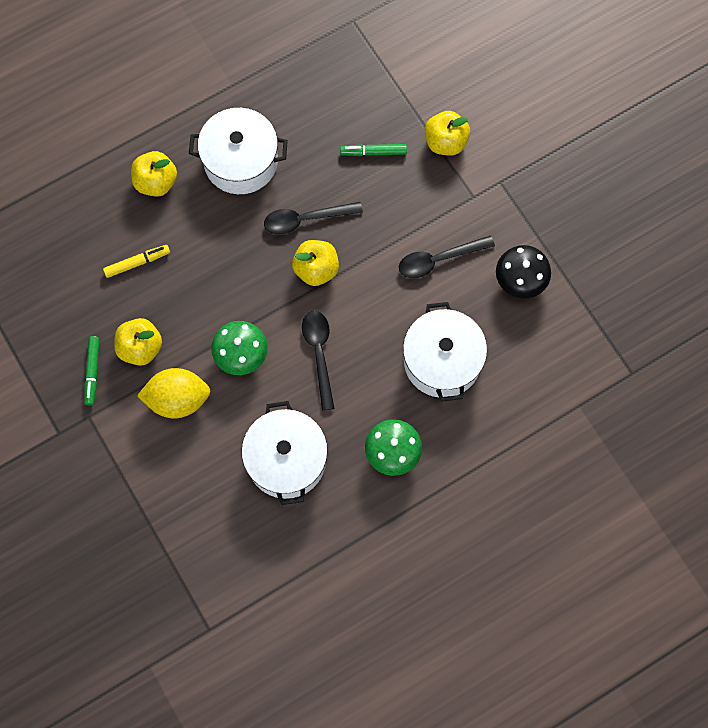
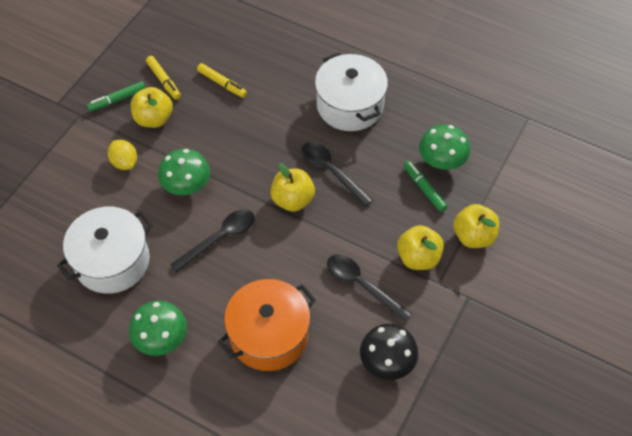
camera: 60 degrees right, 15 degrees down
yellow apple [131,151,177,197] -> yellow apple moved to [397,225,444,270]
yellow lemon [137,368,211,418] -> yellow lemon [108,140,137,170], size x0.62
white pot [403,302,487,402] -> orange pot [218,279,316,371]
none -> yellow marker [146,56,181,100]
none -> green mushroom [419,124,470,170]

